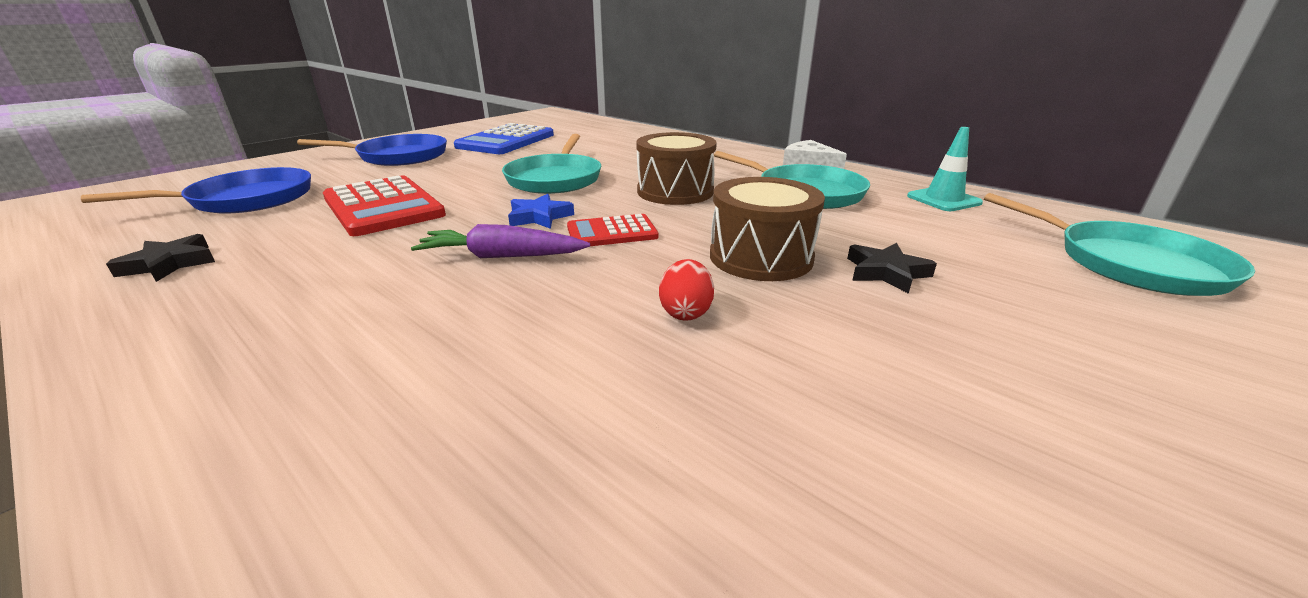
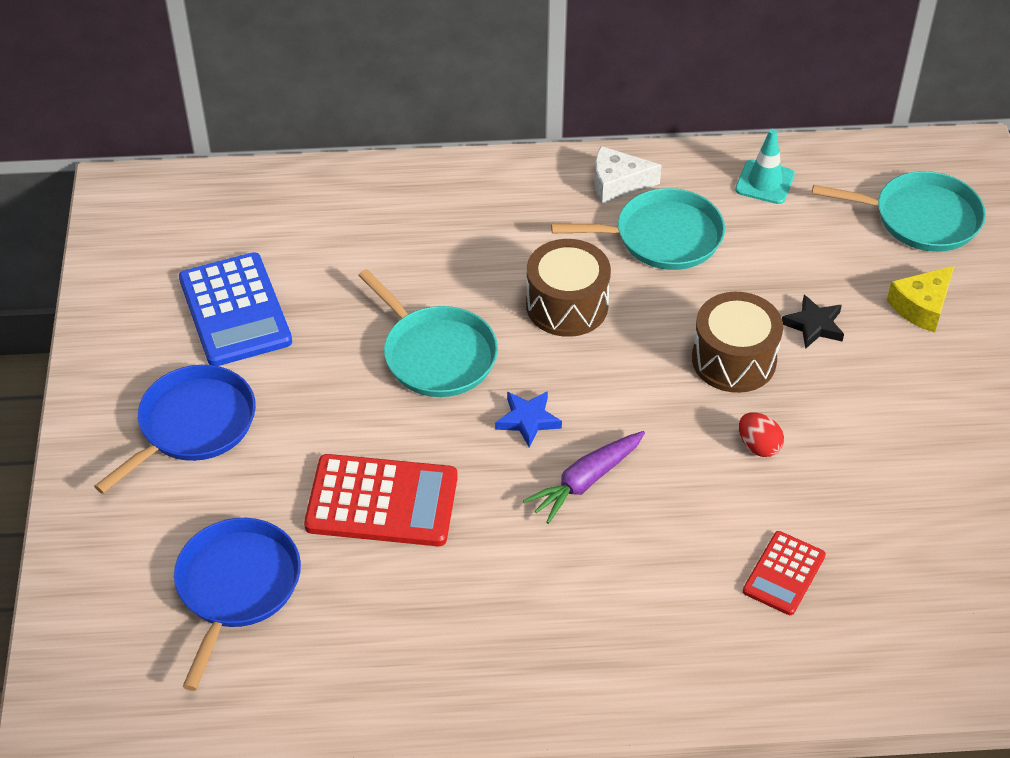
camera: 45 degrees left, 20 degrees up
black star [106,234,215,282] -> none
red calculator [567,214,658,246] -> red calculator moved to [743,531,826,615]
none -> yellow cheese [887,266,954,333]

